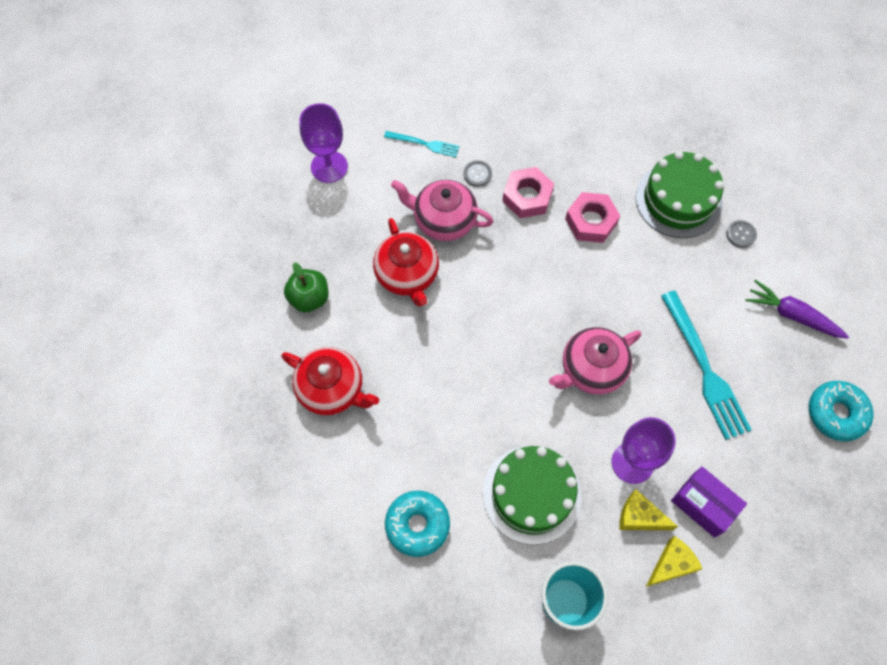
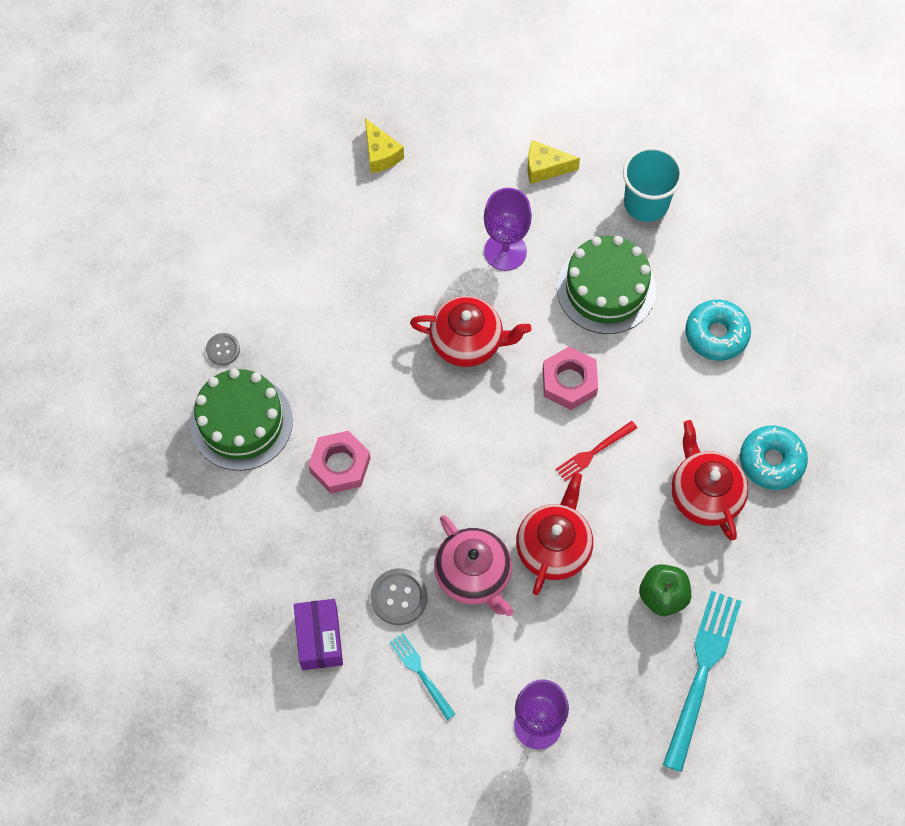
camera: 140 degrees left, 0 degrees up
grey button [464,160,492,187] -> grey button [370,568,428,625], size x1.59
pink nut [502,167,554,218] -> pink nut moved to [543,347,598,410]
pink teapot [549,327,641,394] -> red teapot [410,296,532,367]
yellow cheese [619,489,678,530] -> yellow cheese moved to [365,118,404,173]
turquoise fork [661,291,751,440] -> turquoise fork moved to [663,591,741,772]
purple box [671,467,747,538] -> purple box moved to [294,599,343,670]
purple carrot [745,279,849,339] -> none
turquoise donut [809,381,873,441] -> turquoise donut moved to [740,426,808,490]
none -> red fork [556,421,637,481]

